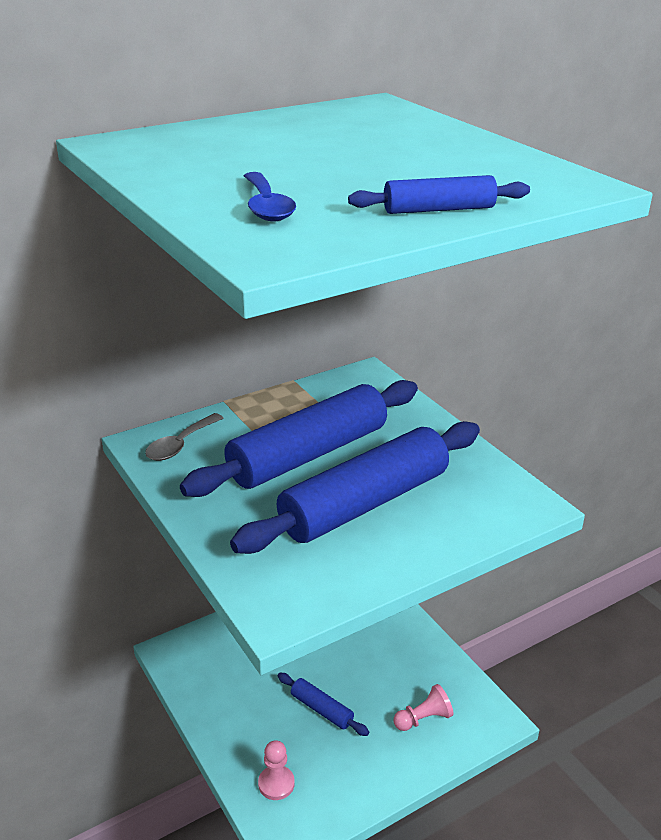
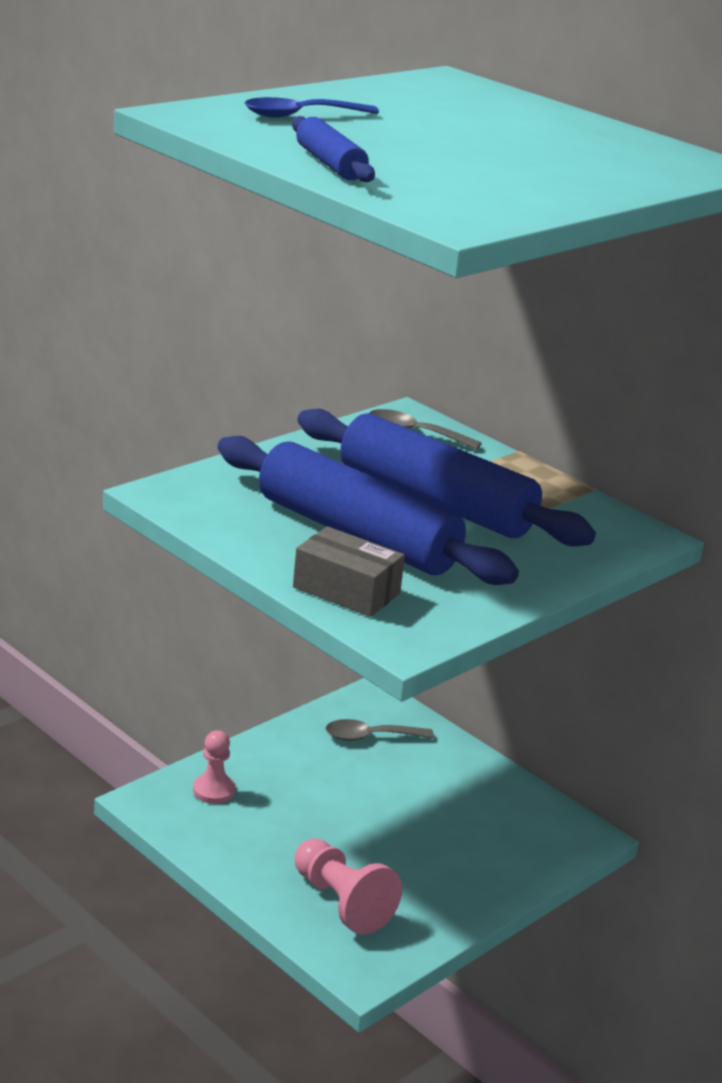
camera: 75 degrees right, 5 degrees down
blue rolling pin [277,673,369,736] -> none
pink pawn [394,684,454,731] -> pink pawn [295,838,402,935], size x1.54
none -> grey box [293,526,405,617]
none -> grey spoon [325,719,434,741]

